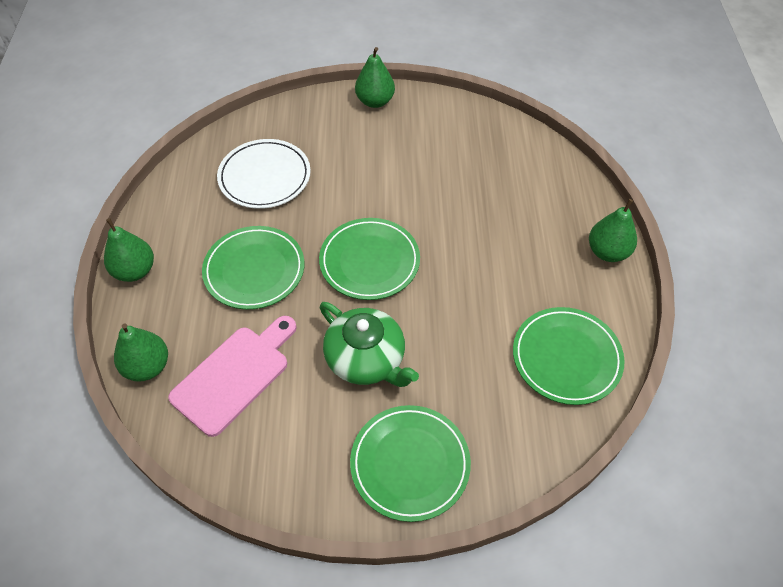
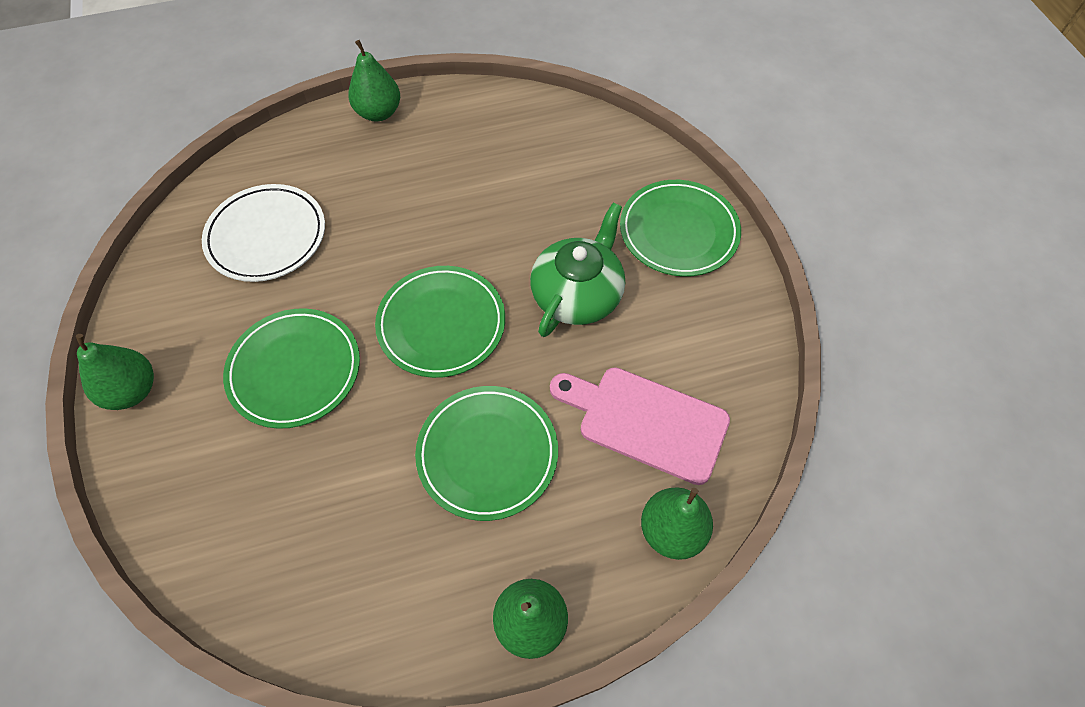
camera: 105 degrees left, 5 degrees up
white plate [217,139,311,209] -> white plate moved to [202,184,325,282]
green plate [513,307,625,405] -> green plate moved to [223,308,360,429]

